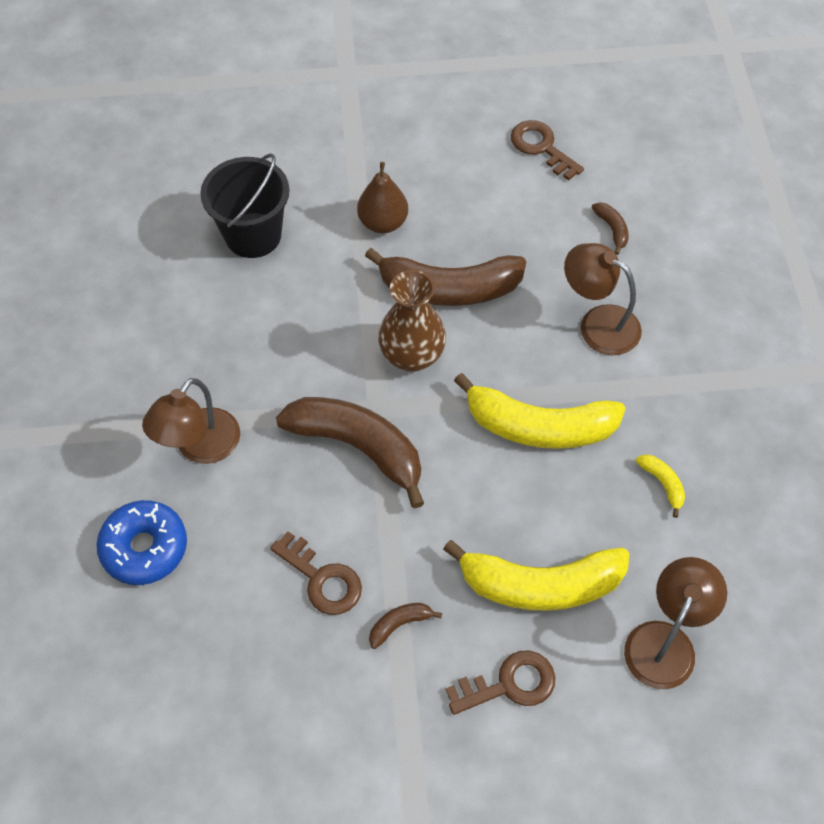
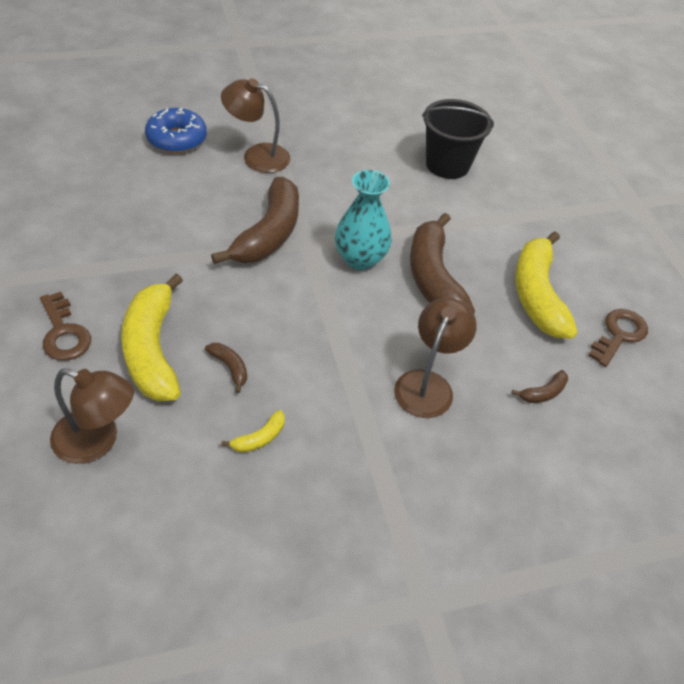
camera: 75 degrees right, 10 degrees down
brown key [270,531,362,615] -> none
brown pear [357,162,408,233] -> none
brown banana [369,603,442,649] -> brown banana moved to [205,343,247,393]
brown vase [378,270,446,372] -> turquoise vase [335,170,392,270]
yellow banana [454,373,626,449] -> yellow banana moved to [515,231,578,339]

